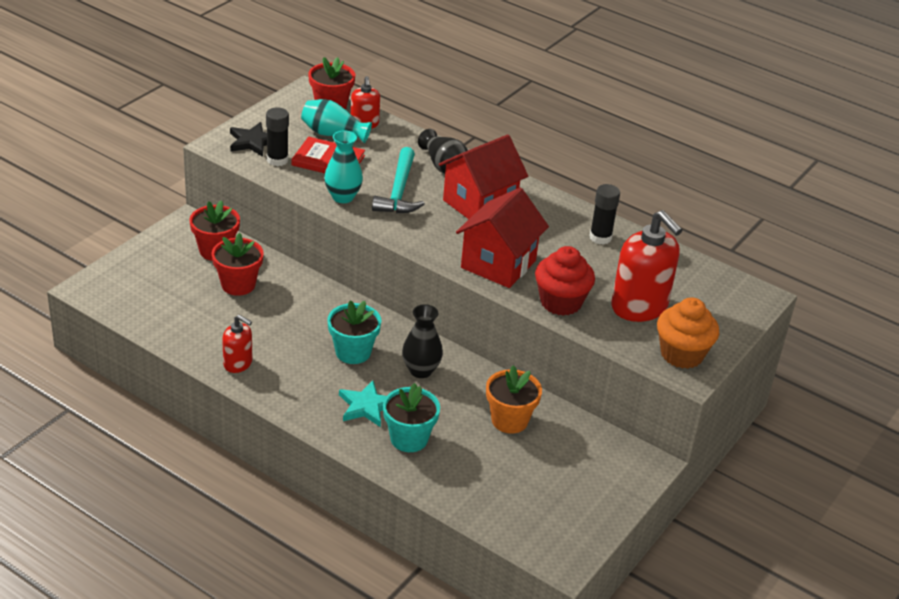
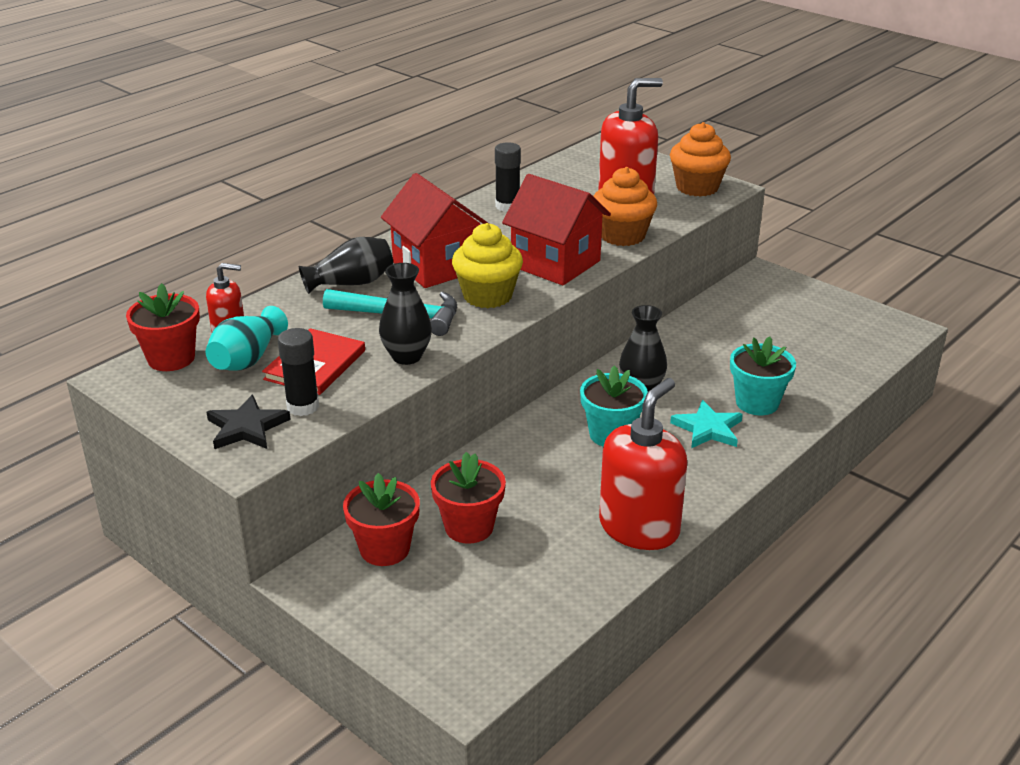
camera: 80 degrees left, 5 degrees down
red soap dispenser [222,315,252,373] -> red soap dispenser [599,378,687,550], size x1.87
turquoise vase [324,130,363,203] -> black vase [379,263,432,365]
orange flower pot [486,365,542,434] -> none
red cupcake [535,246,595,316] -> orange cupcake [593,167,657,246]
none -> yellow cupcake [452,223,523,308]

